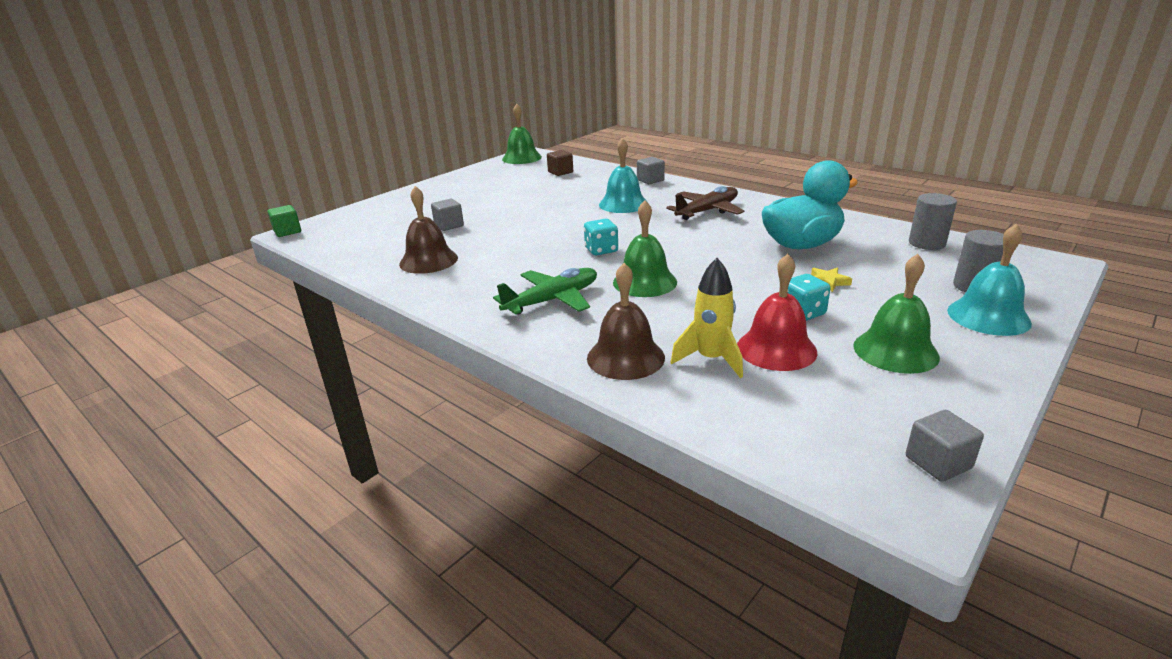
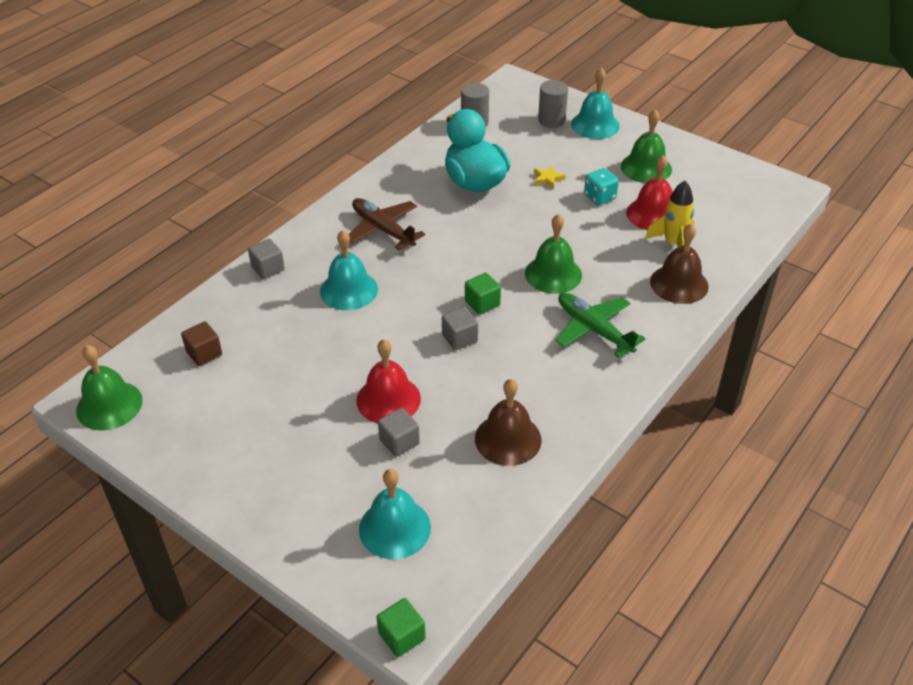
camera: 95 degrees left, 15 degrees up
turquoise dice [584,219,618,255] -> green cube [465,273,501,315]
grey cube [906,410,984,482] -> grey cube moved to [442,307,478,350]
none -> red bell [356,339,421,423]
none -> turquoise bell [359,469,431,559]

